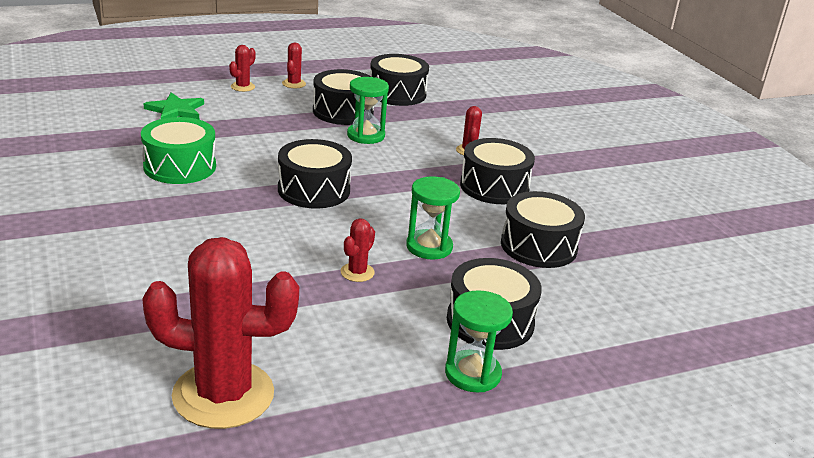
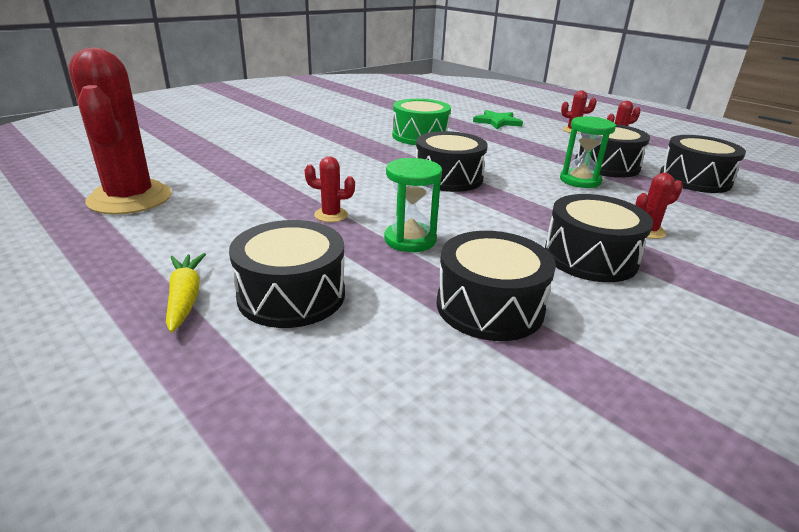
camera: 70 degrees right, 0 degrees up
green hourglass [445,290,513,393] -> yellow carrot [166,253,206,333]

